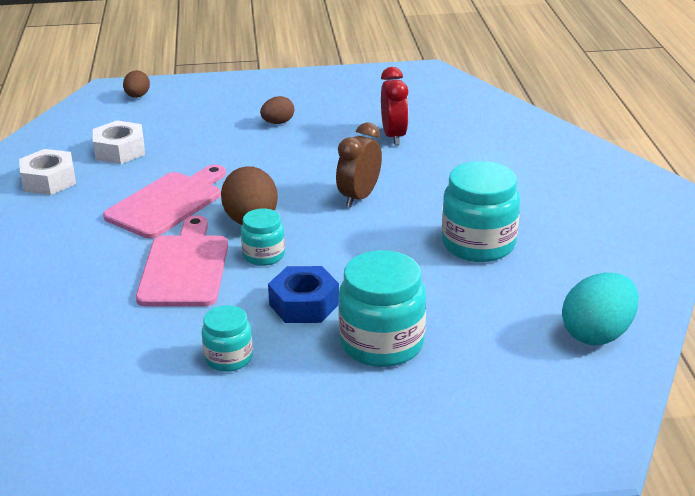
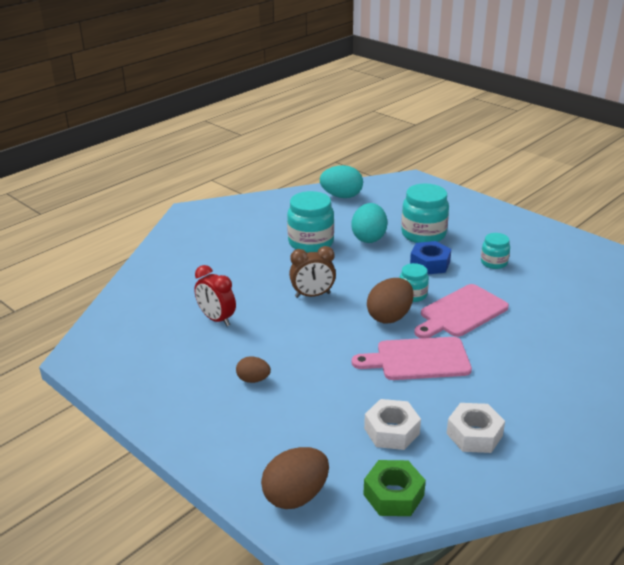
camera: 130 degrees left, 0 degrees up
brown egg [123,70,150,98] -> brown egg [261,447,329,509], size x1.75
red clock [381,67,408,145] -> red clock turned 90 degrees counterclockwise [194,265,236,326]
none -> turquoise egg [351,203,387,243]
none -> green nut [363,460,426,516]

